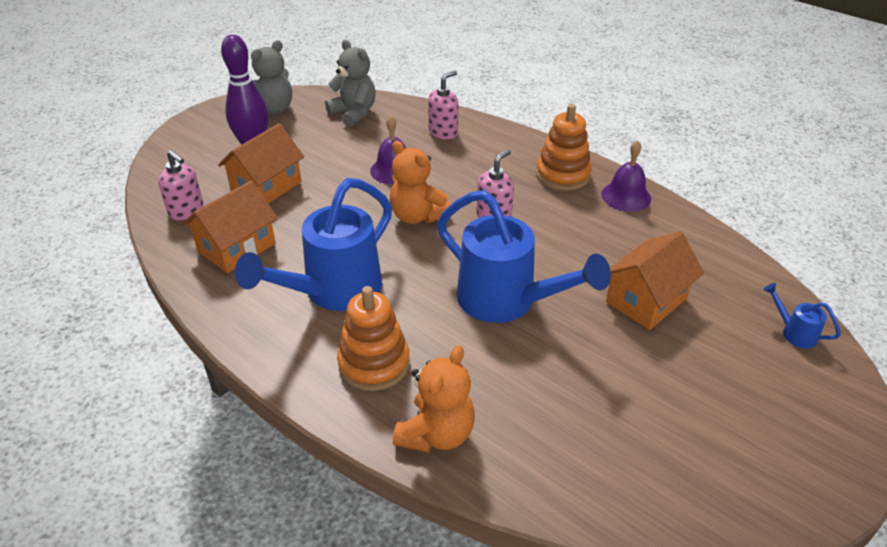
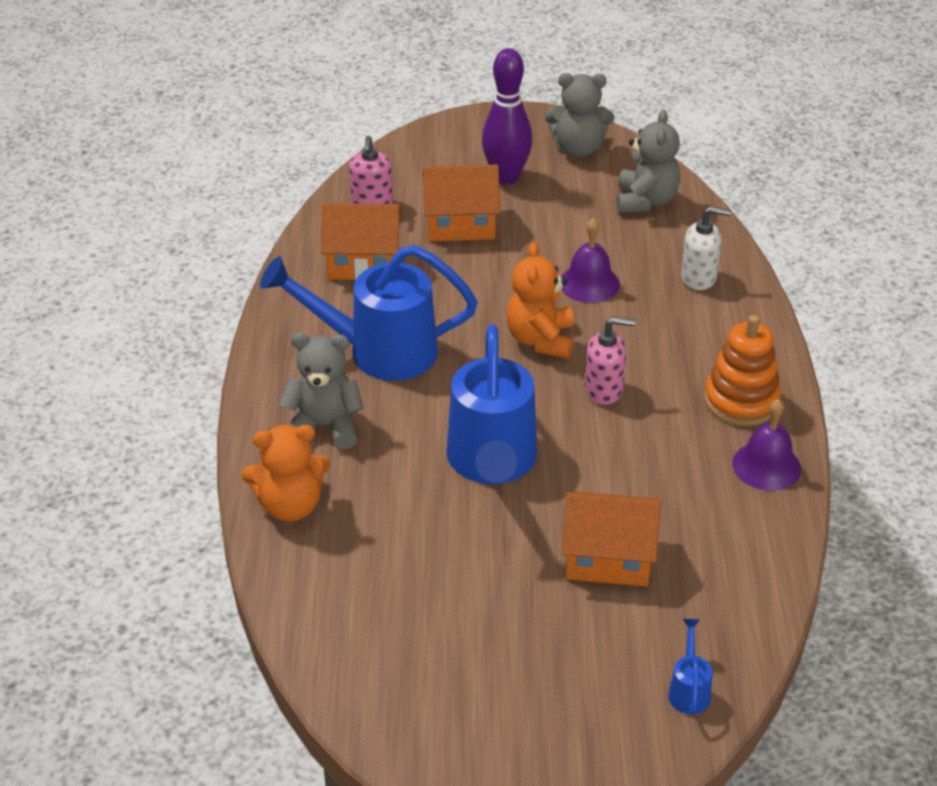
camera: 50 degrees right, 0 degrees up
orange stacking toy [337,286,410,391] -> grey teddy bear [279,333,364,449]
pink soap dispenser [428,70,459,140] -> white soap dispenser [681,206,731,290]

